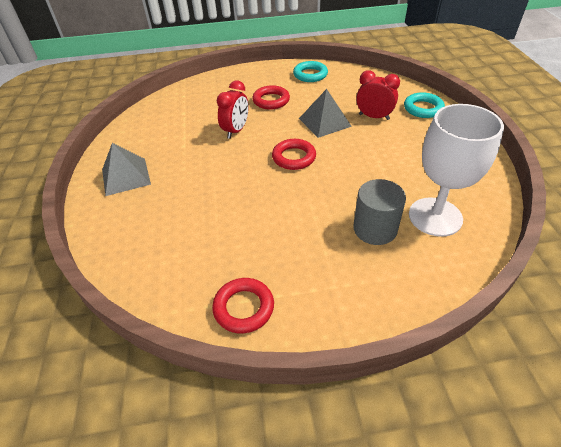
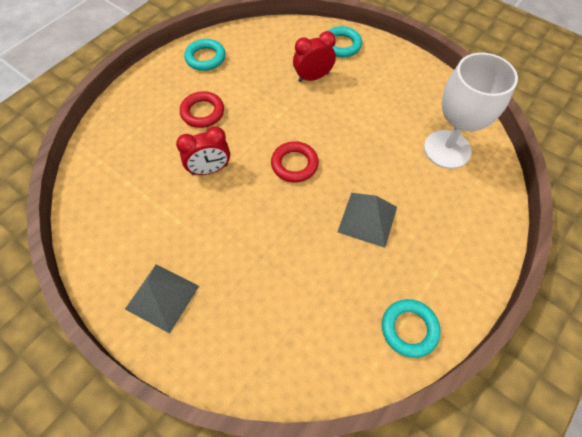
camera: 45 degrees left, 15 degrees up
red ring [212,278,274,333] -> turquoise ring [382,299,441,358]
red clock [217,80,249,139] -> red clock turned 90 degrees clockwise [176,126,230,175]
grey pyramid [299,89,352,138] -> grey pyramid moved to [338,193,397,248]
grey cylinder [353,179,406,245] -> none

